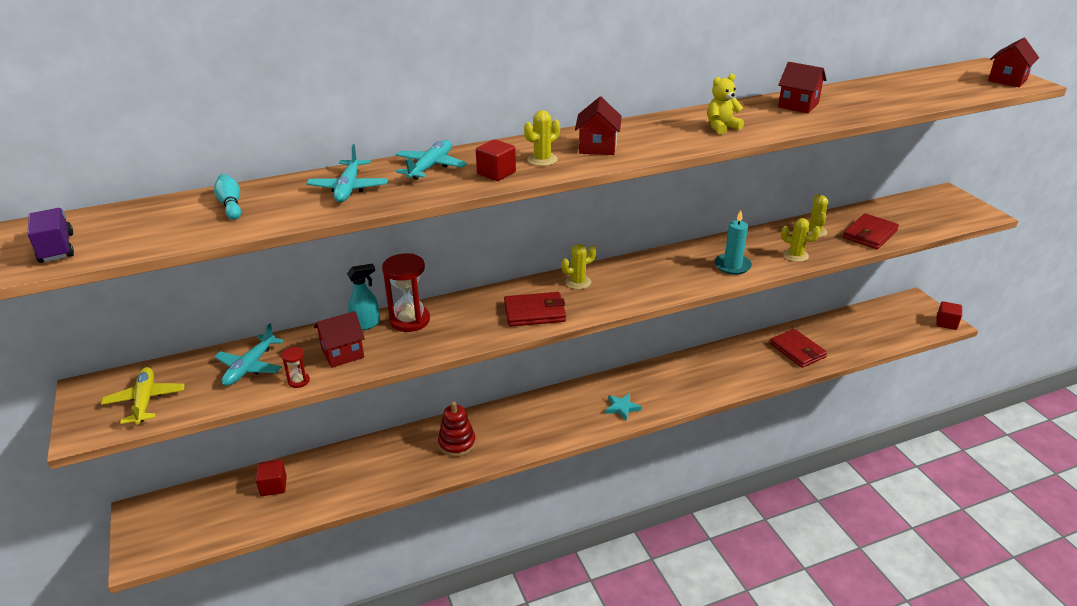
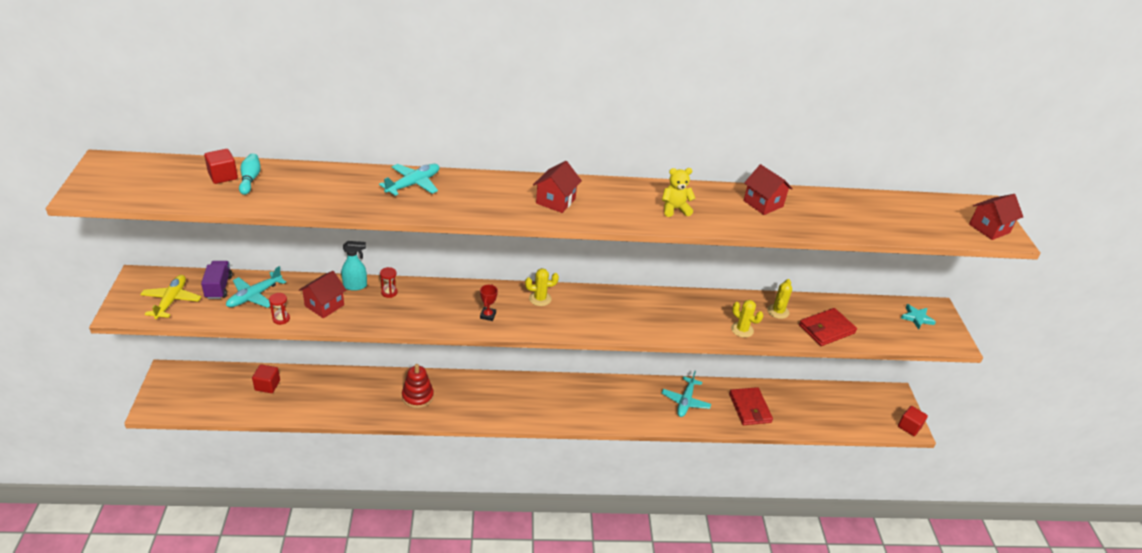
camera: 15 degrees right, 5 degrees up
purple truck [28,208,74,263] -> purple truck moved to [201,261,232,299]
turquoise plane [306,144,388,202] -> turquoise plane moved to [662,371,711,417]
red house [314,311,365,368] -> red house turned 45 degrees counterclockwise [299,271,346,319]
red hourglass [382,253,430,332] -> red hourglass [380,267,398,298], size x0.48
red cube [476,139,516,181] -> red cube moved to [204,149,238,184]
red wallet [504,292,566,327] -> red trophy [480,284,498,321]
yellow cactus [524,110,560,166] -> none
turquoise star [606,393,642,420] -> turquoise star moved to [901,304,936,330]
turquoise candle [714,210,752,275] -> none

